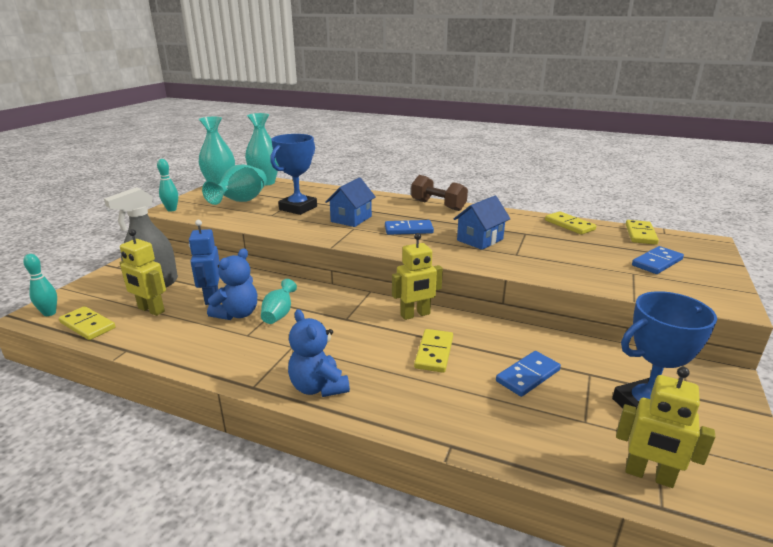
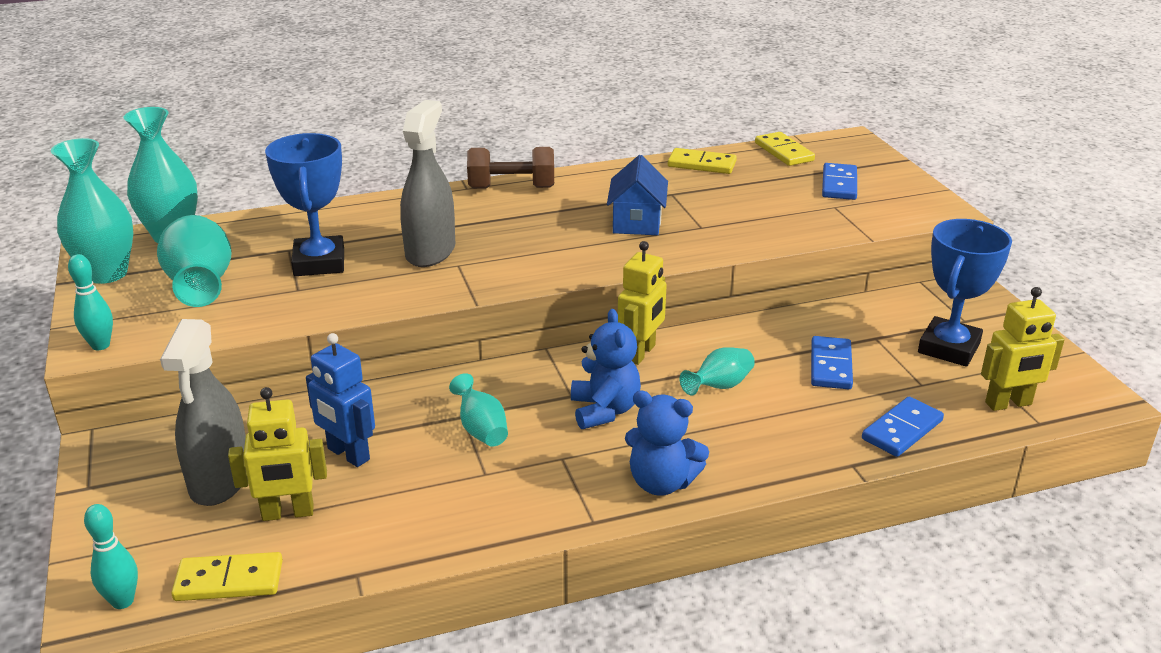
camera: 40 degrees left, 5 degrees up
blue teddy bear [207,248,257,320] -> blue teddy bear moved to [571,309,641,429]
blue house [325,177,376,227] -> grey spray bottle [400,100,455,267]
blue domino [385,220,434,235] -> blue domino moved to [862,397,944,457]
yellow domino [414,329,453,373] -> turquoise vase [679,347,755,395]

